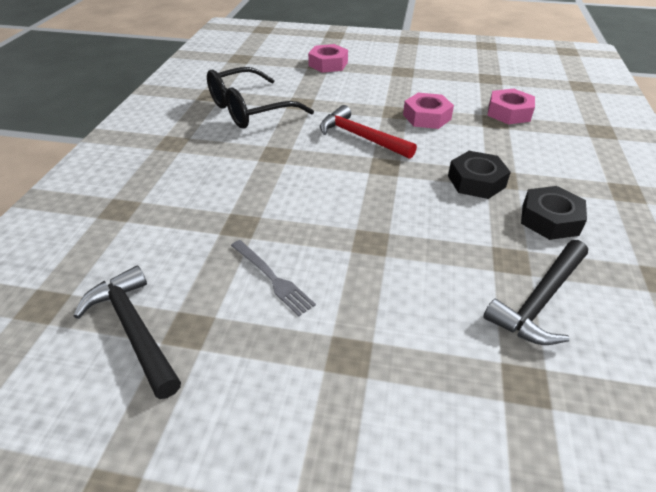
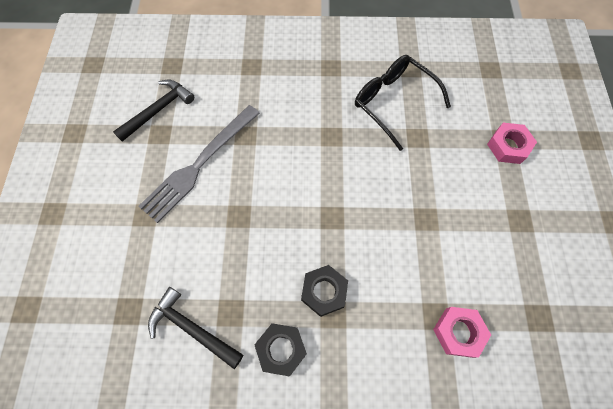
camera: 80 degrees right, 25 degrees up
grey fork [231,240,316,316] -> grey fork [138,105,260,223], size x2.08
red hammer [320,105,417,159] -> none
pink nut [403,93,454,129] -> none

